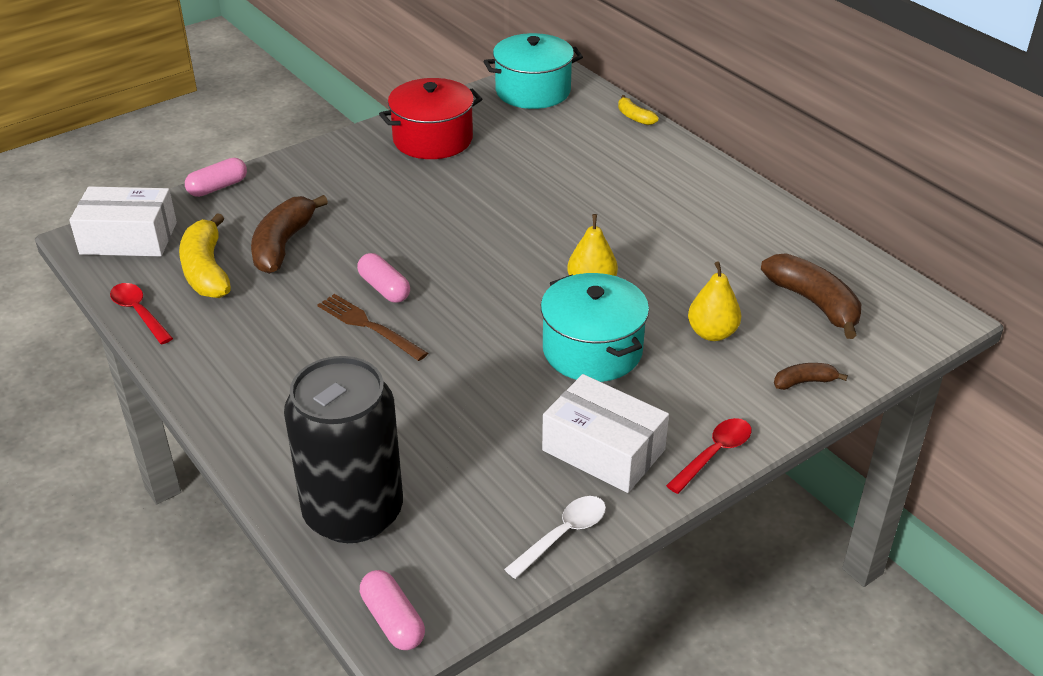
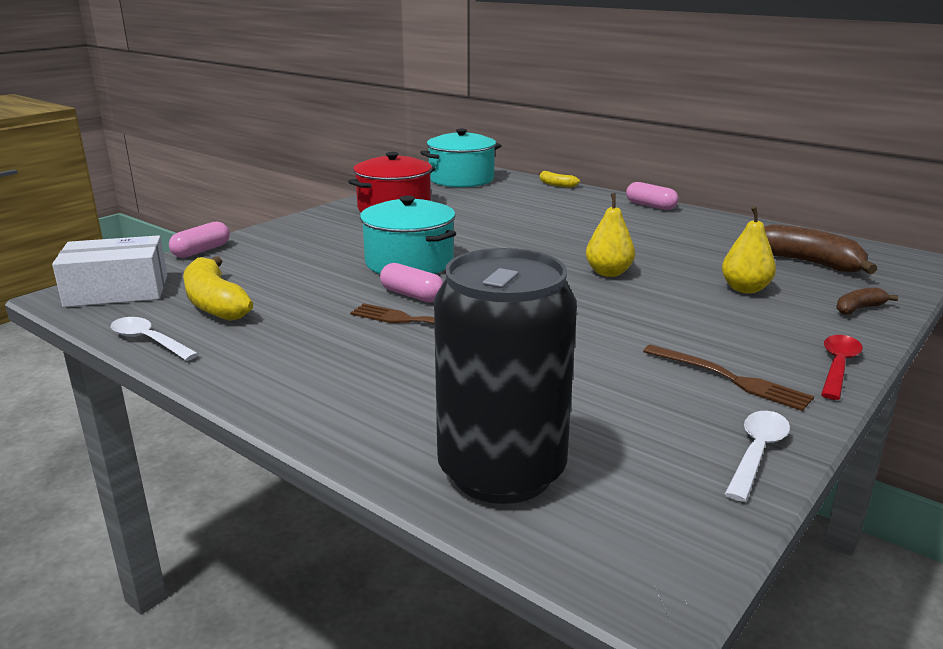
camera: 15 degrees left, 15 degrees down
red spoon [110,283,173,344] -> white spoon [111,317,199,361]
brown banana [251,195,328,274] -> none
pink capsule [360,570,425,650] -> pink capsule moved to [626,182,678,210]
turquoise pot [541,273,649,382] -> turquoise pot moved to [360,196,456,274]
white box [542,374,669,493] -> brown fork [643,344,814,411]

